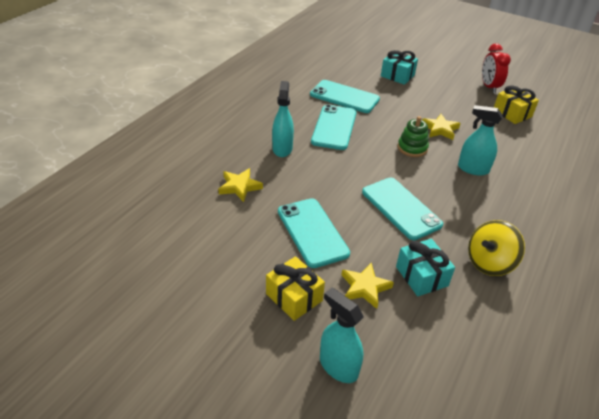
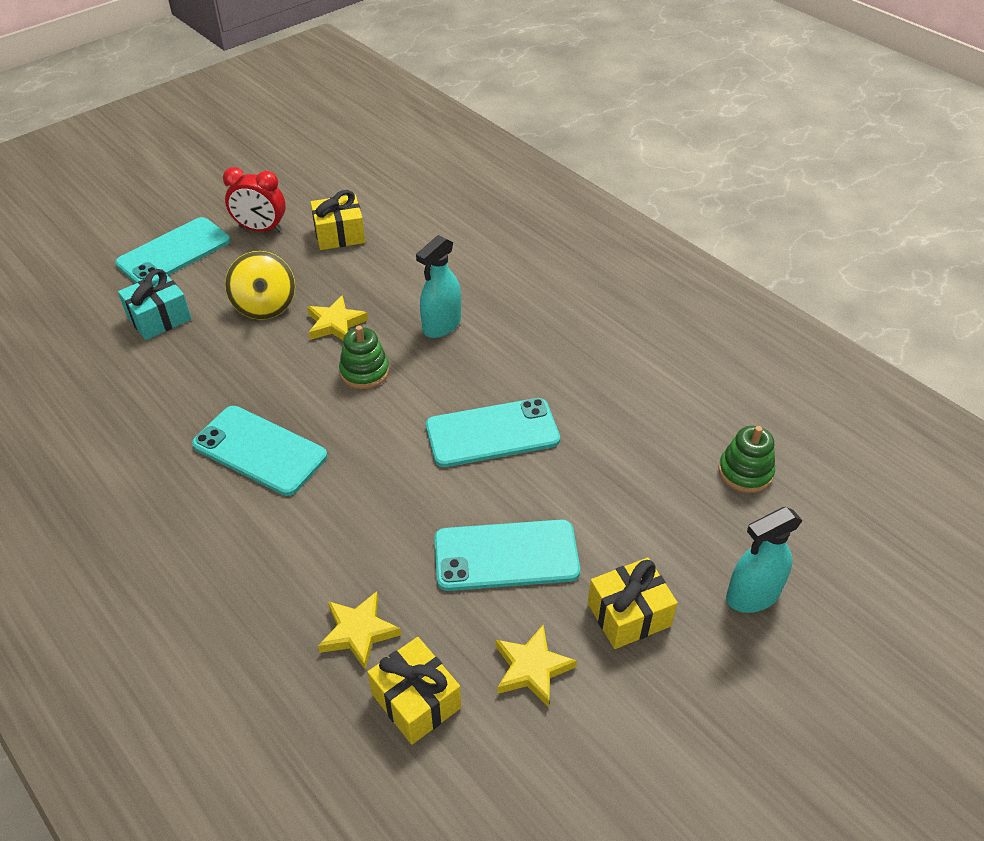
camera: 70 degrees left, 5 degrees up
turquoise spray bottle [272,81,294,157] -> none
turquoise phone [310,80,380,113] -> turquoise phone moved to [115,217,230,283]
yellow star [342,263,394,309] -> yellow star moved to [496,625,577,707]
turquoise gift [396,239,455,296] -> none
yellow spinning top [468,220,525,276] -> yellow spinning top moved to [225,251,295,320]
none -> yellow gift [367,637,461,745]
none -> green stacking toy [718,426,775,493]

